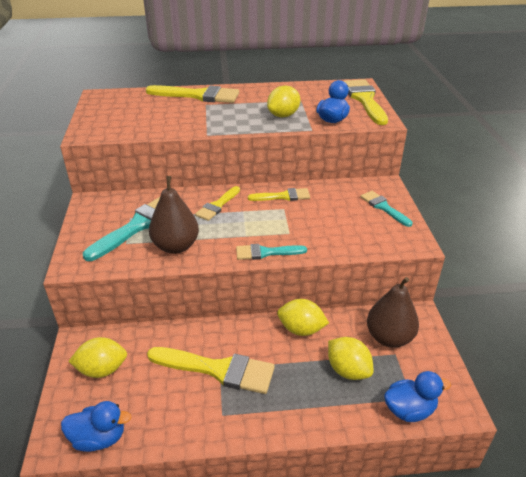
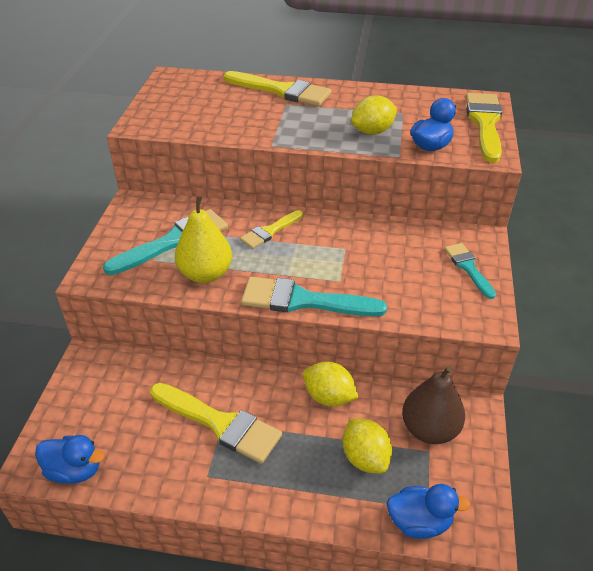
camera: 15 degrees right, 5 degrees up
yellow lemon [68,337,127,378] -> none
brown pear [149,176,199,254] -> yellow pear [175,196,232,283]
turquoise brush [236,244,307,260] -> turquoise brush [241,277,387,317], size x1.71
yellow brush [248,188,310,201] -> none

